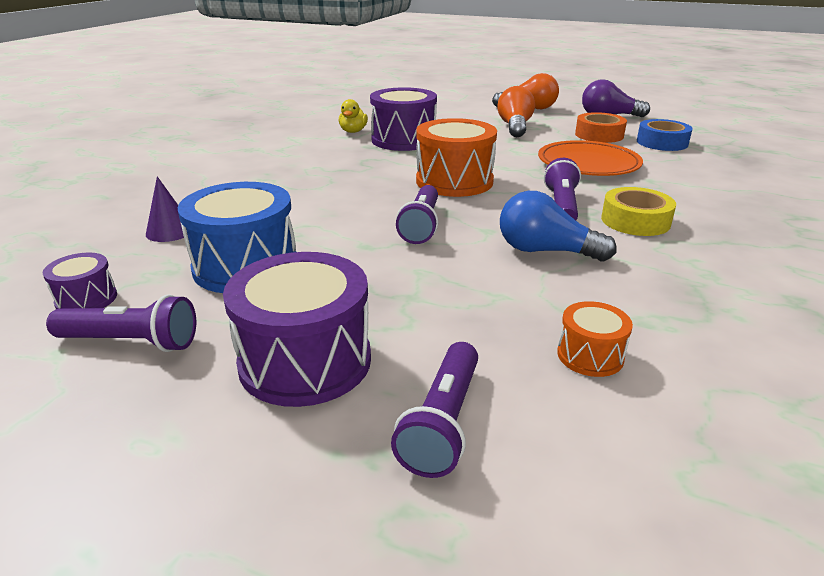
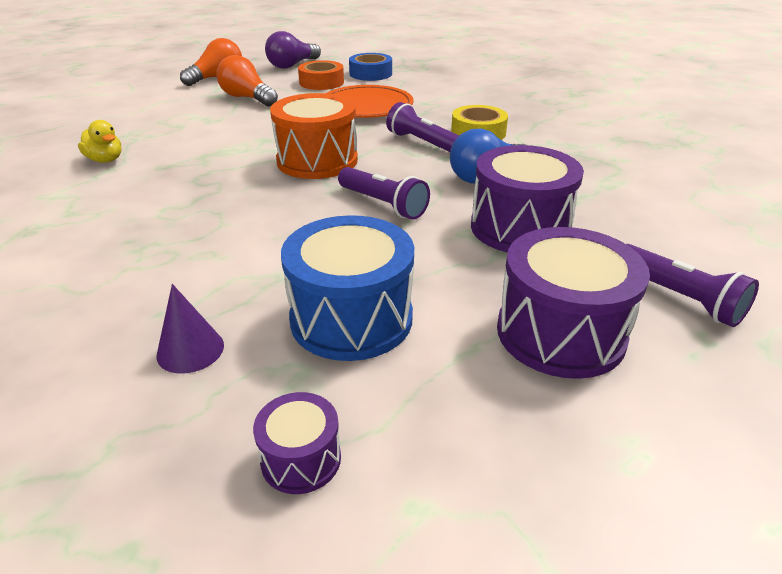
camera: 55 degrees left, 5 degrees up
purple flashlight [46,295,196,352] -> none
purple drum [370,87,437,151] -> purple drum moved to [471,145,584,253]
orange drum [557,301,633,377] -> none

